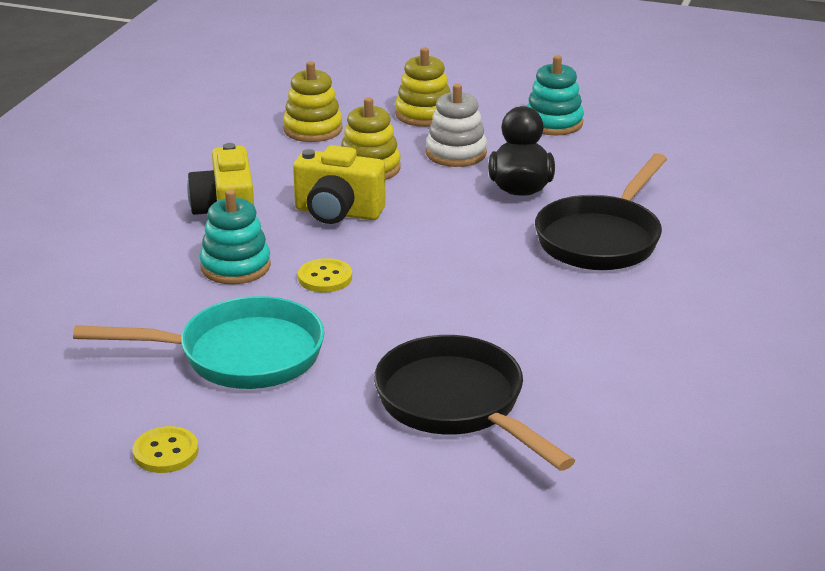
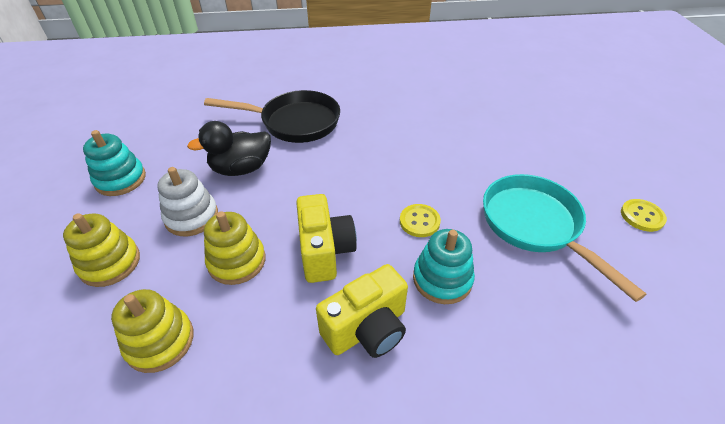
camera: 115 degrees left, 15 degrees up
black pan [374,335,575,471] -> none

